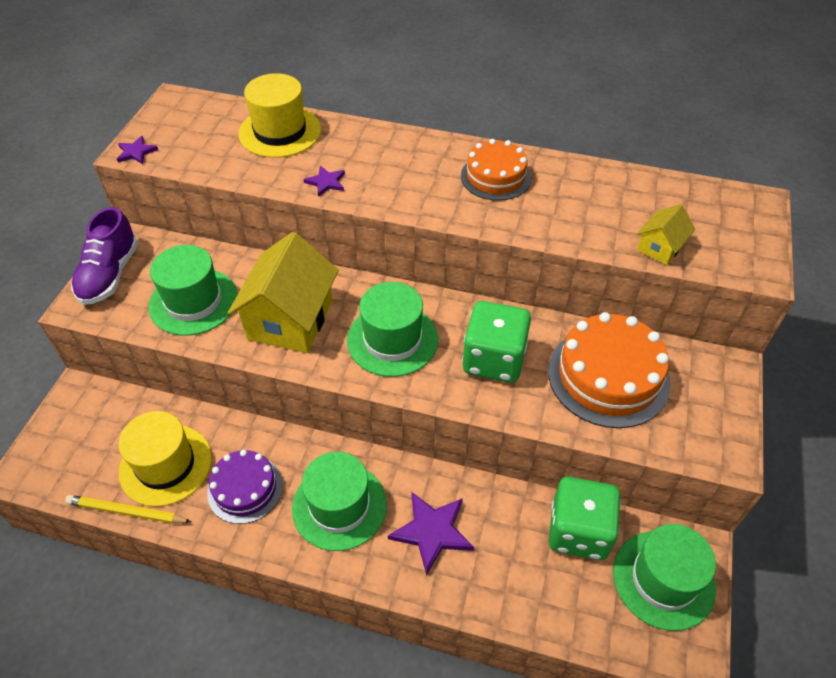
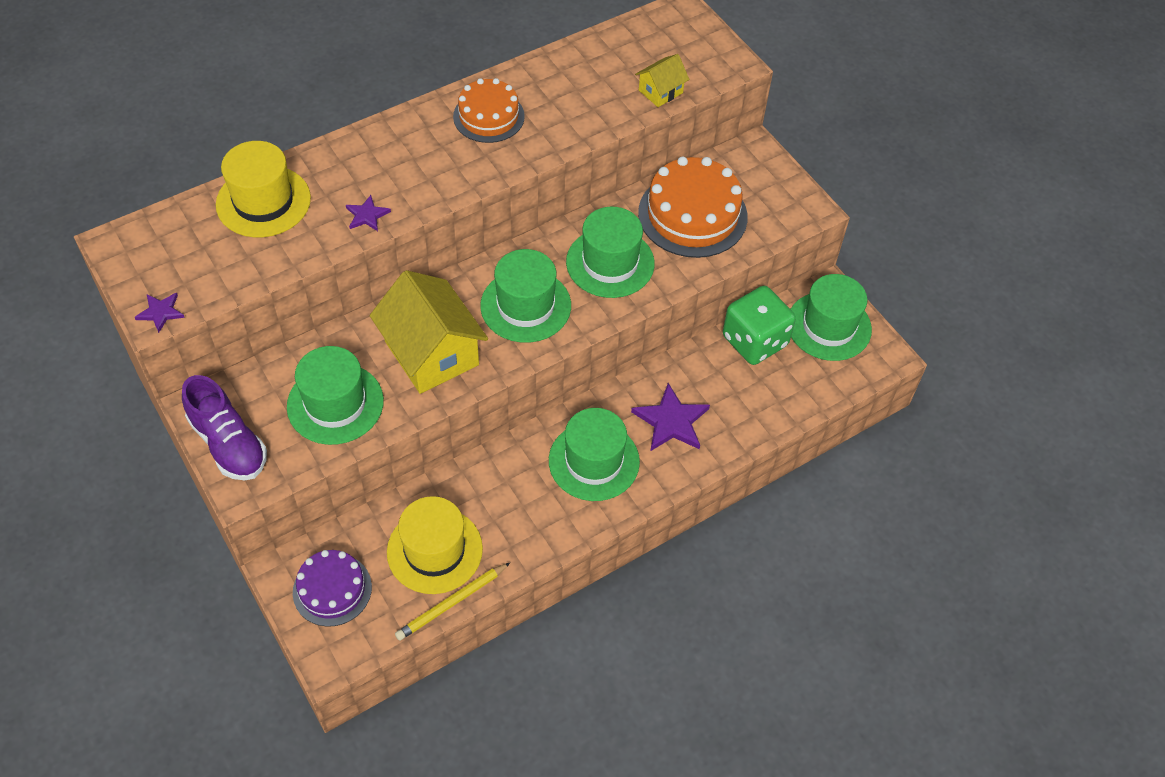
camera: 50 degrees left, 5 degrees up
purple cake [207,450,283,524] -> purple cake moved to [293,550,372,627]
green dice [462,301,531,383] -> green hat [566,207,655,298]
yellow house [637,204,695,265] -> yellow house turned 60 degrees clockwise [635,54,689,107]

